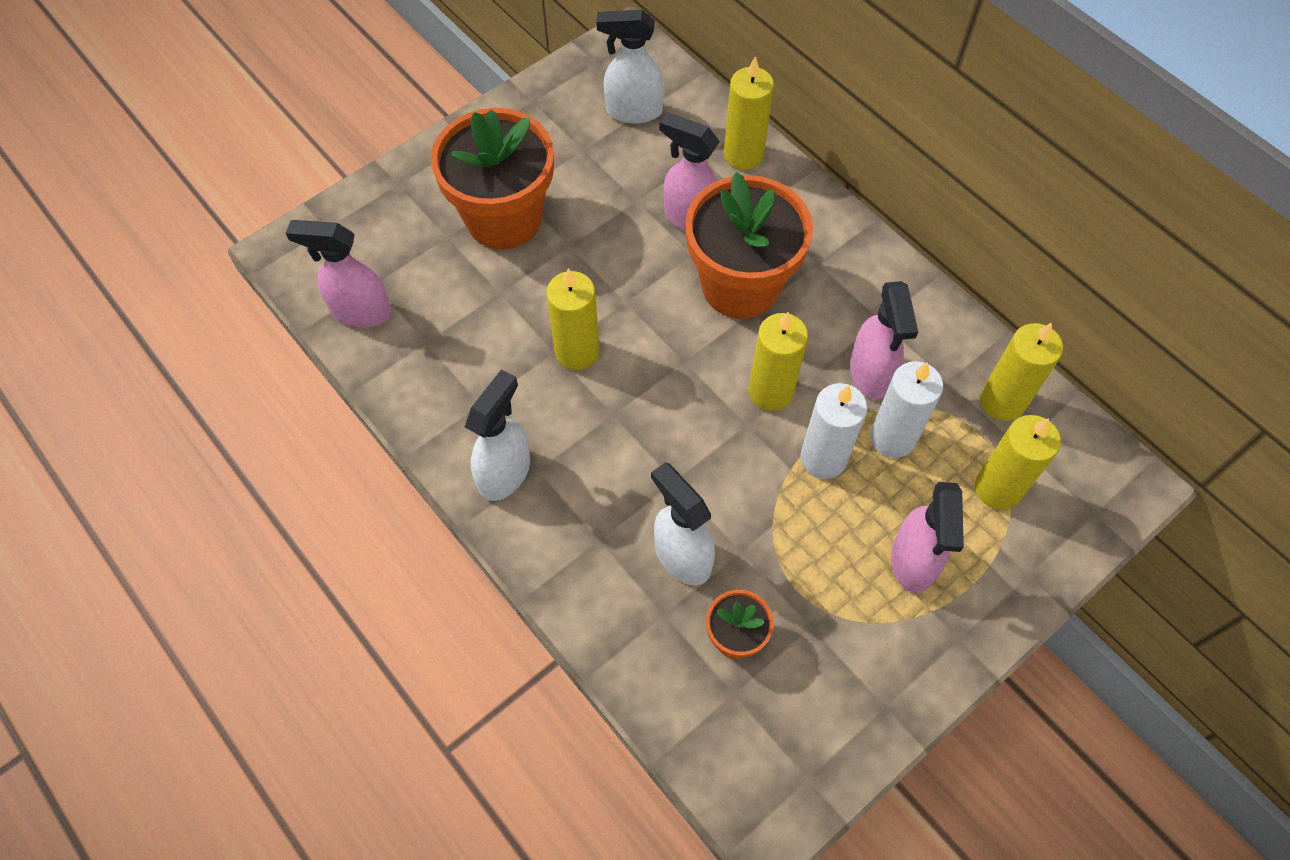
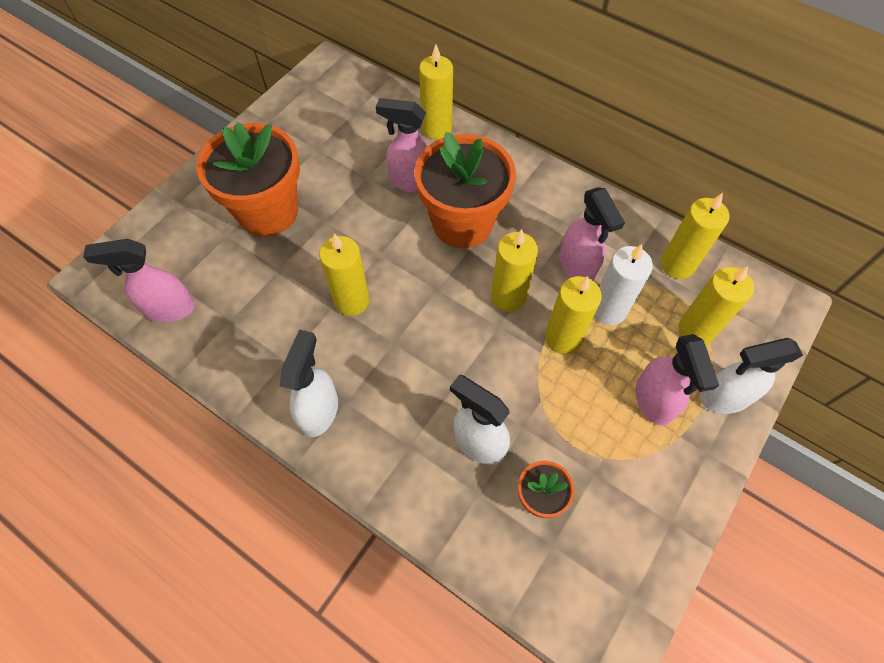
camera: 15 degrees left, 0 degrees up
white spray bottle [596,10,664,124] -> white spray bottle moved to [700,338,803,414]
white candle [800,383,867,479] -> yellow candle [545,276,602,354]

